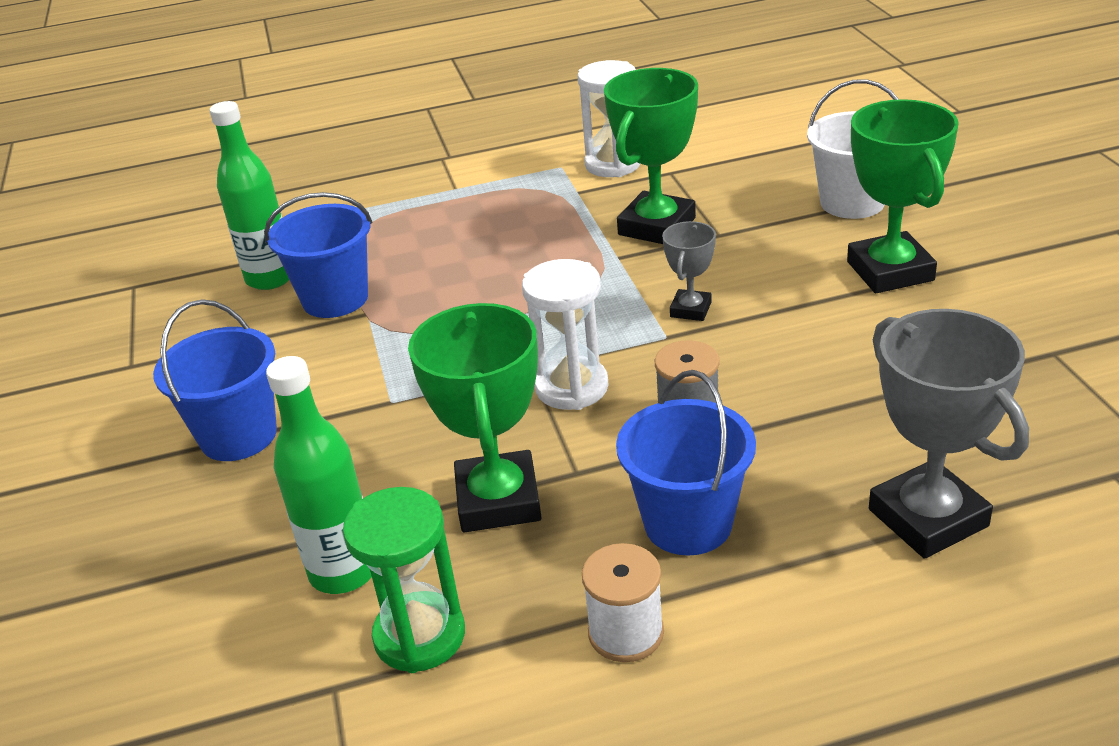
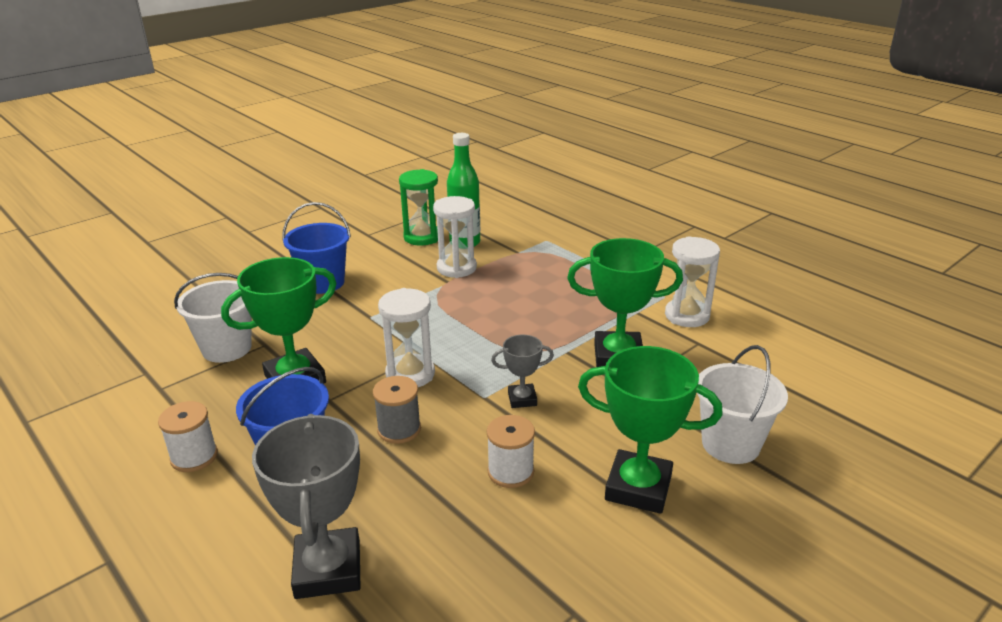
camera: 60 degrees right, 5 degrees down
blue bucket [264,192,372,318] -> white hourglass [433,196,477,278]
green bottle [266,356,372,594] -> white bucket [174,273,252,363]
green hourglass [343,487,465,673] -> green hourglass moved to [399,169,438,245]
green trophy [847,99,959,293] -> green trophy turned 60 degrees clockwise [578,346,723,514]
grey trophy [869,309,1029,559] -> grey trophy turned 45 degrees counterclockwise [252,414,360,599]
none -> white spool [487,415,535,488]

